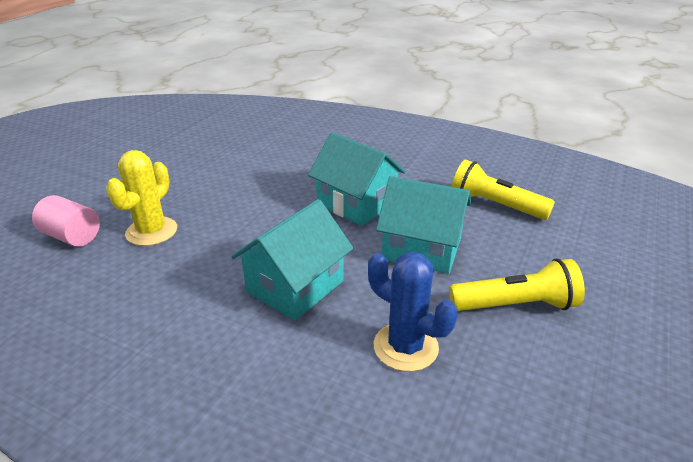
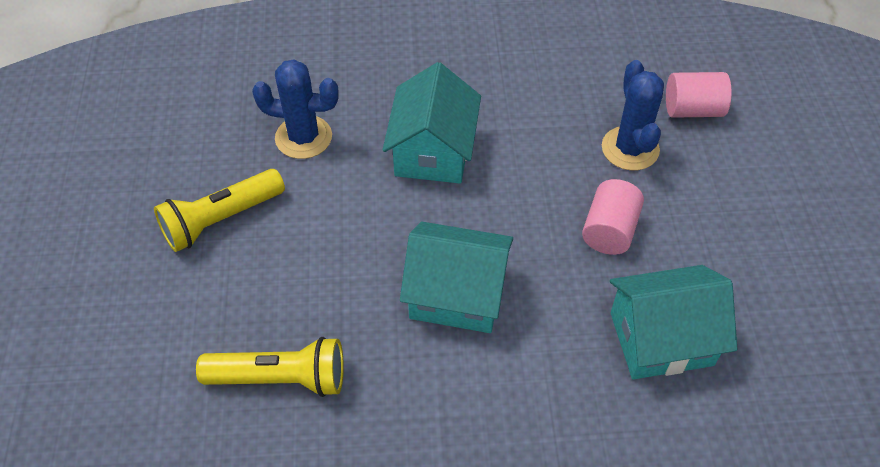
camera: 150 degrees right, 20 degrees up
yellow cactus [106,150,177,246] -> blue cactus [602,60,664,171]
turquoise house [376,176,471,274] -> turquoise house moved to [610,265,738,379]
none -> pink cylinder [582,179,644,255]

